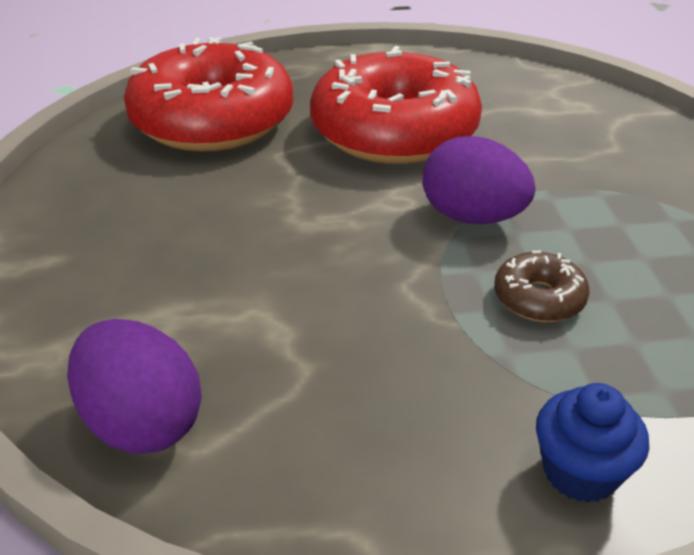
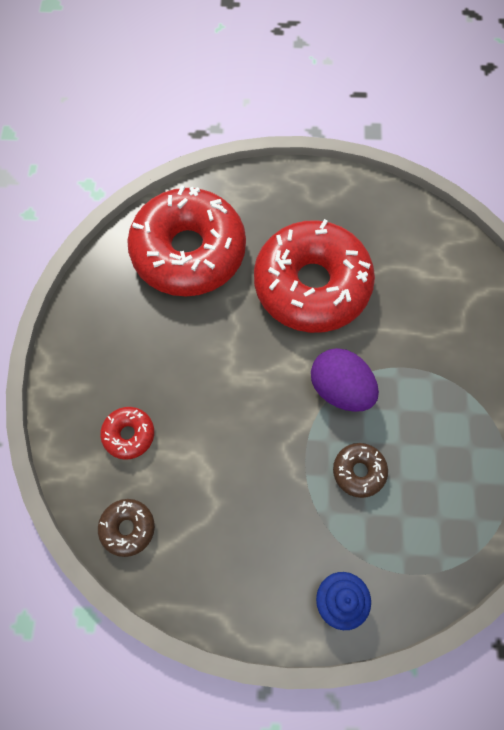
camera: 10 degrees right, 30 degrees up
purple egg [67,319,202,454] -> brown donut [98,499,155,557]
none -> red donut [100,407,154,460]

